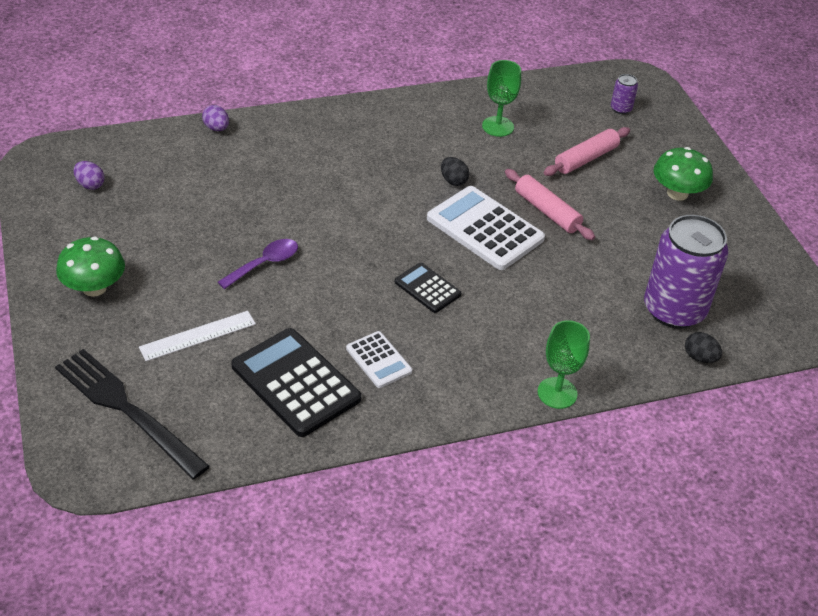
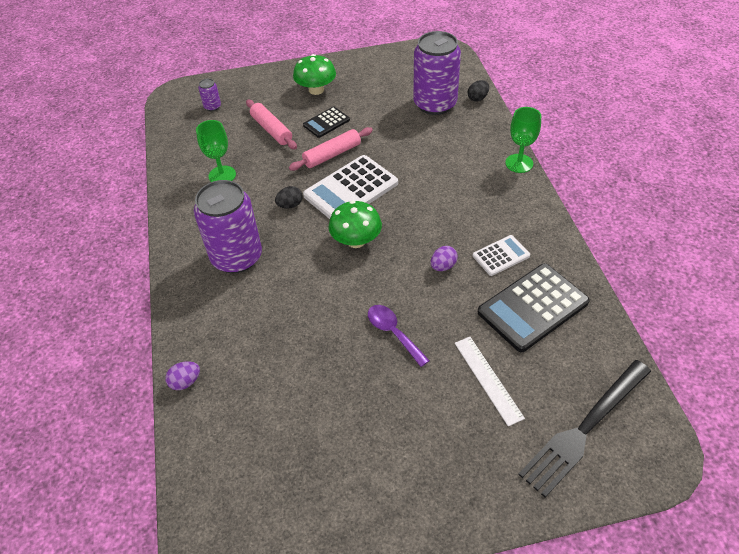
camera: 80 degrees left, 5 degrees up
green mushroom [56,236,125,297] -> green mushroom moved to [328,200,382,248]
purple egg [74,161,105,190] -> purple egg moved to [431,246,458,271]
black calculator [395,263,461,313] -> black calculator moved to [303,107,350,138]
none -> purple can [194,180,262,273]

